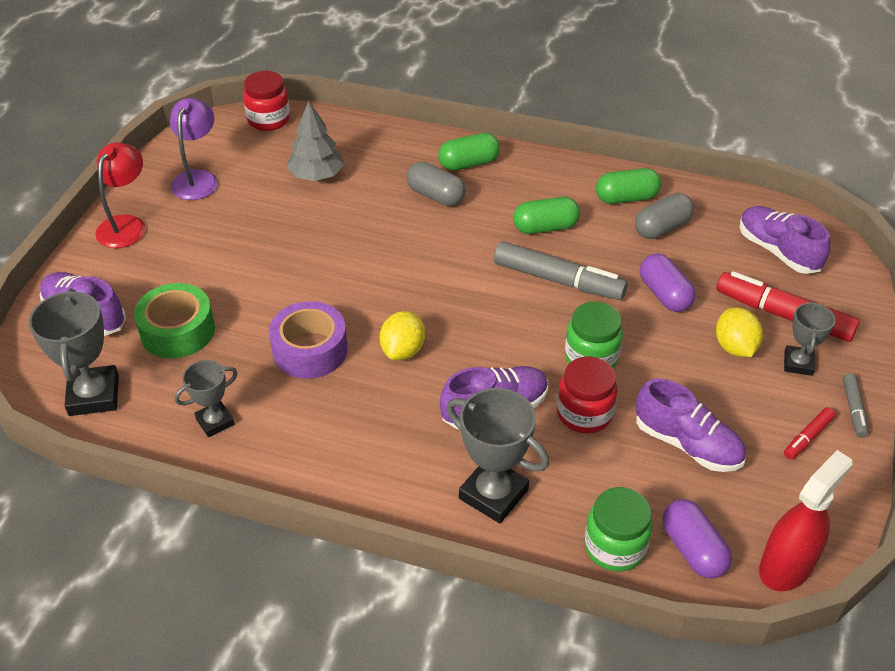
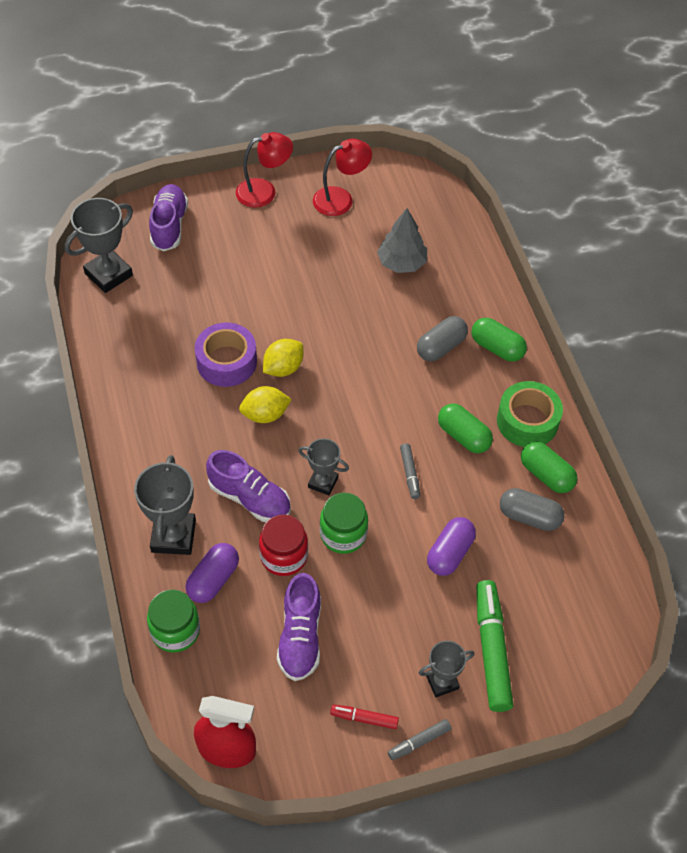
camera: 55 degrees right, 10 degrees up
green tape [134,283,215,359] -> green tape moved to [497,381,563,447]
purple lamp [170,98,218,200] -> red lamp [313,139,372,216]
grey trophy [174,360,238,437] -> grey trophy moved to [298,438,349,495]
red jar [243,71,290,131] -> none
grey capsule [406,161,466,206] -> grey capsule turned 45 degrees clockwise [417,316,468,361]
grey marker [494,241,628,300] -> grey marker [400,443,420,499], size x0.50
purple capsule [662,499,732,579] -> purple capsule moved to [185,543,239,603]
yellow lemon [716,308,763,357] -> yellow lemon moved to [263,339,304,377]
red marker [717,271,860,342] -> green marker [476,580,513,712]
purple shoe [739,206,830,274] -> none

